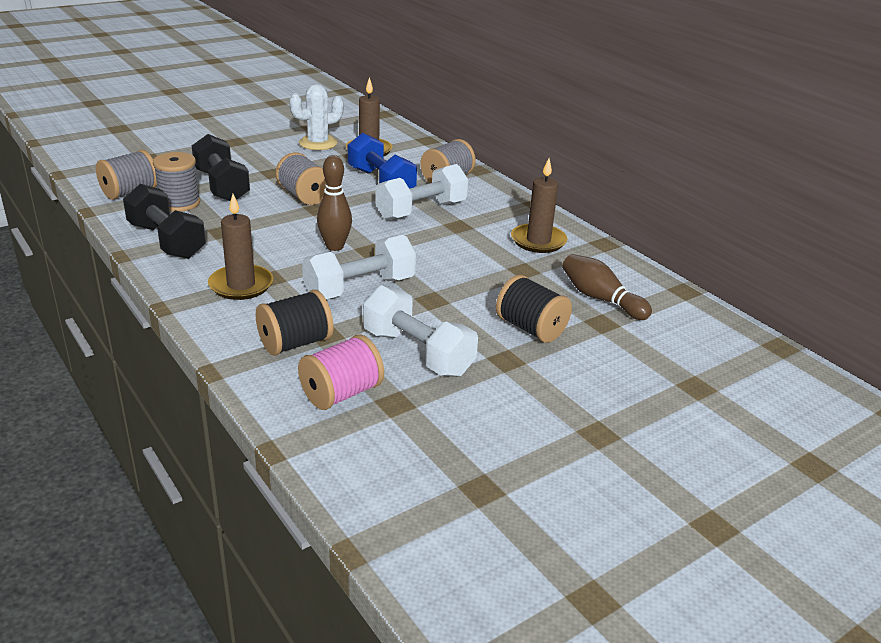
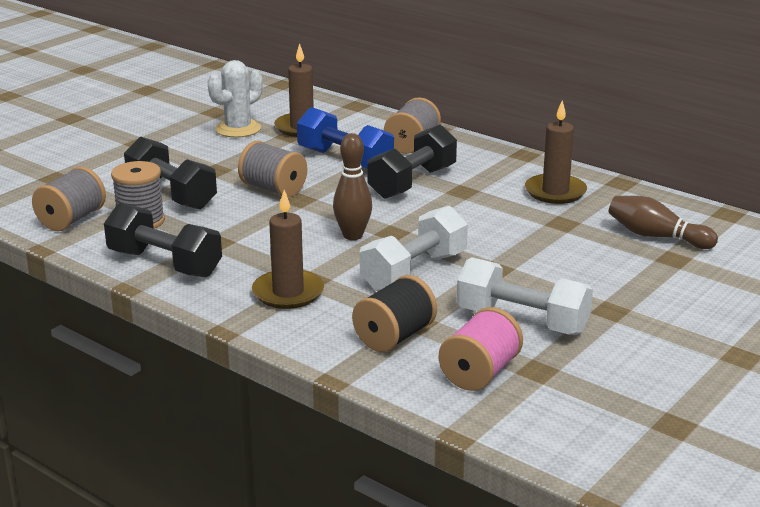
camera: 15 degrees left, 5 degrees down
white dumbbell [375,164,468,220] -> black dumbbell [367,125,457,199]
black spool [496,275,572,343] -> none

